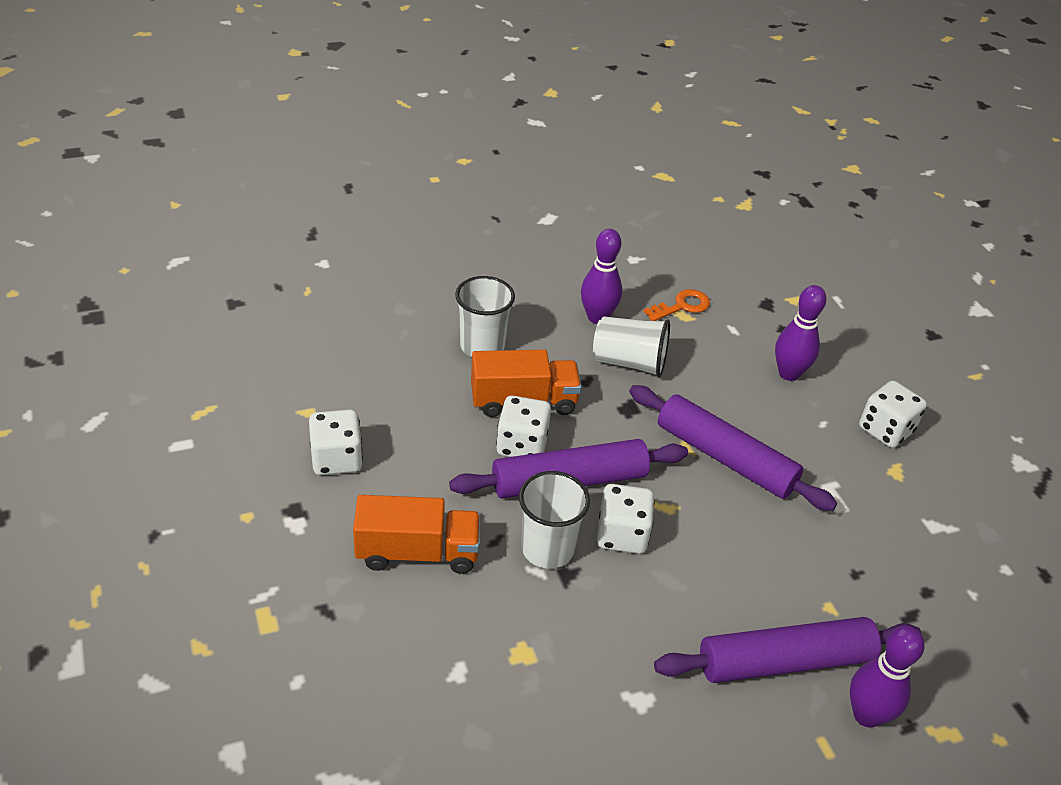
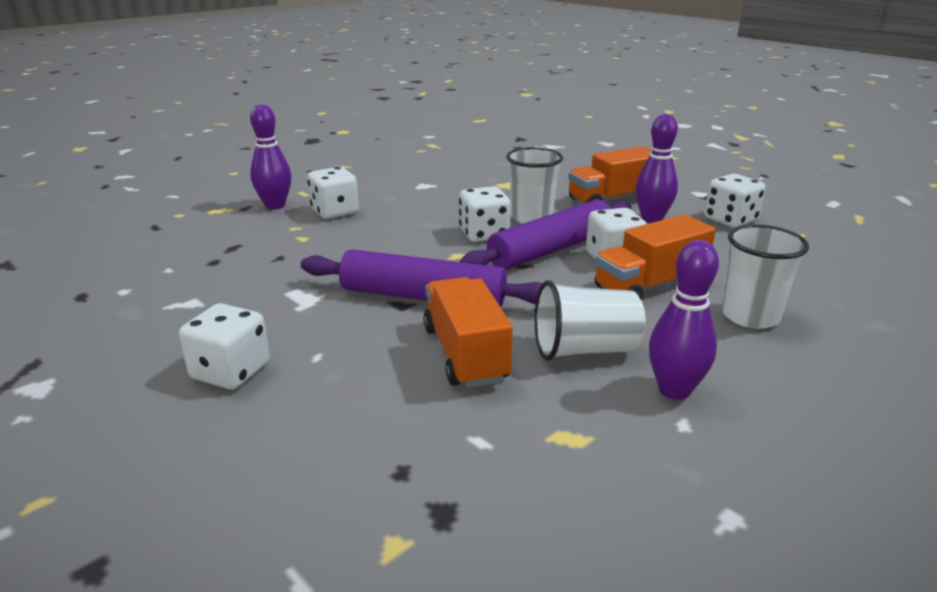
camera: 160 degrees right, 15 degrees down
orange key [644,289,710,321] -> none
purple rolling pin [654,617,922,683] -> white dice [307,167,359,219]
purple bowling pin [775,285,827,381] -> purple bowling pin moved to [635,114,678,223]
none -> orange truck [423,277,513,388]

